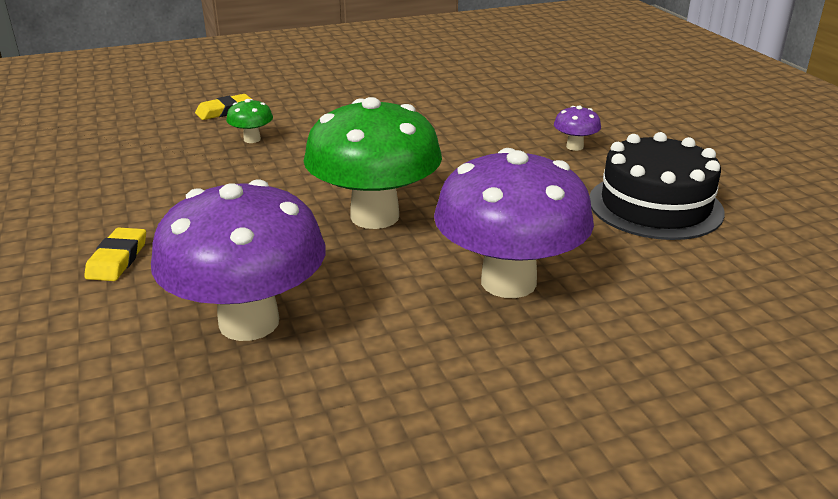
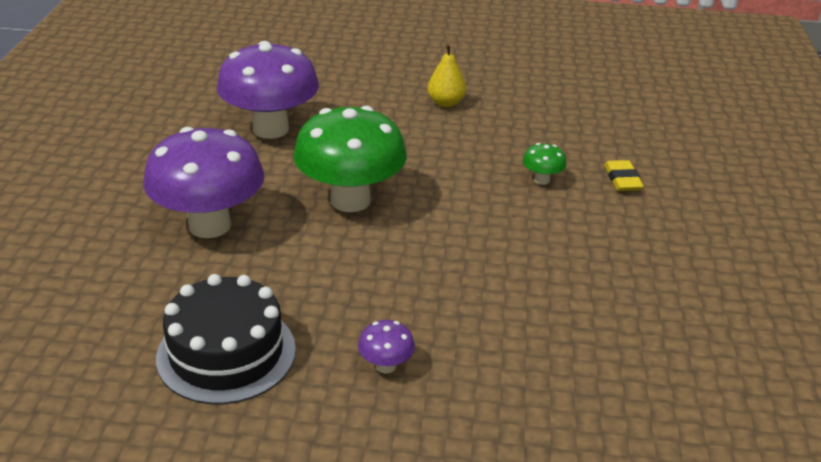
camera: 115 degrees right, 5 degrees up
yellow eraser [84,227,146,281] -> none
none -> yellow pear [427,43,466,107]

